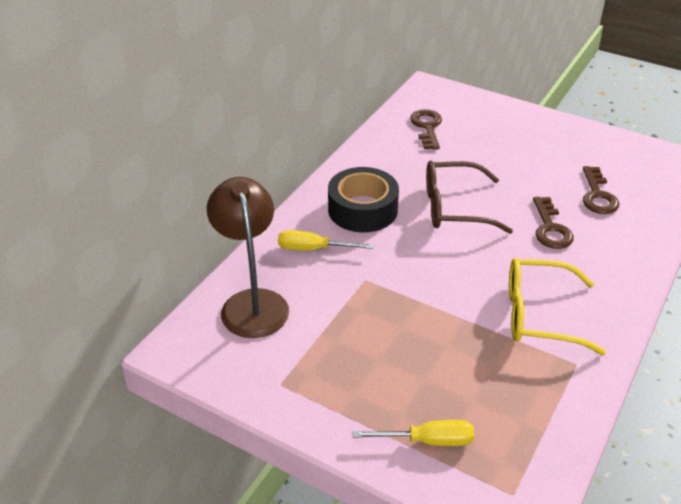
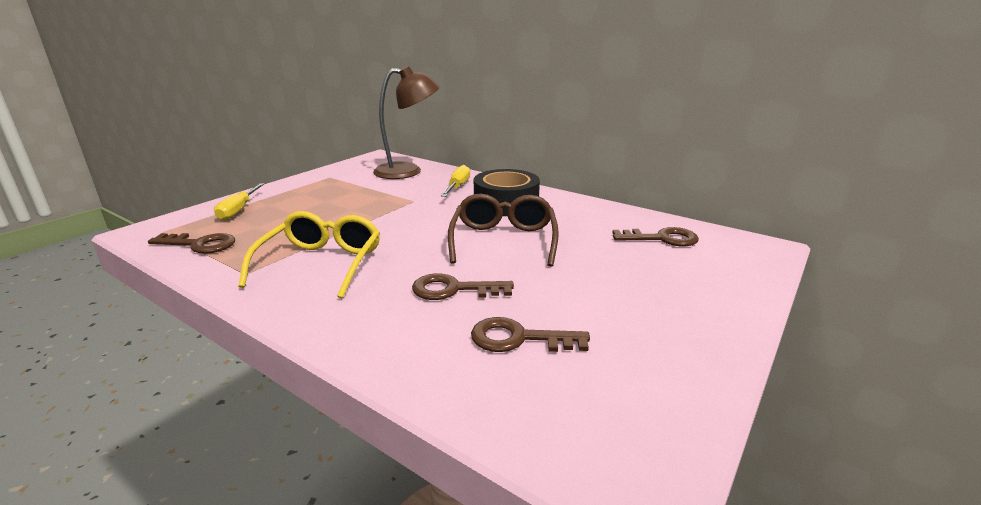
camera: 95 degrees right, 15 degrees down
none -> brown key [148,233,235,254]

